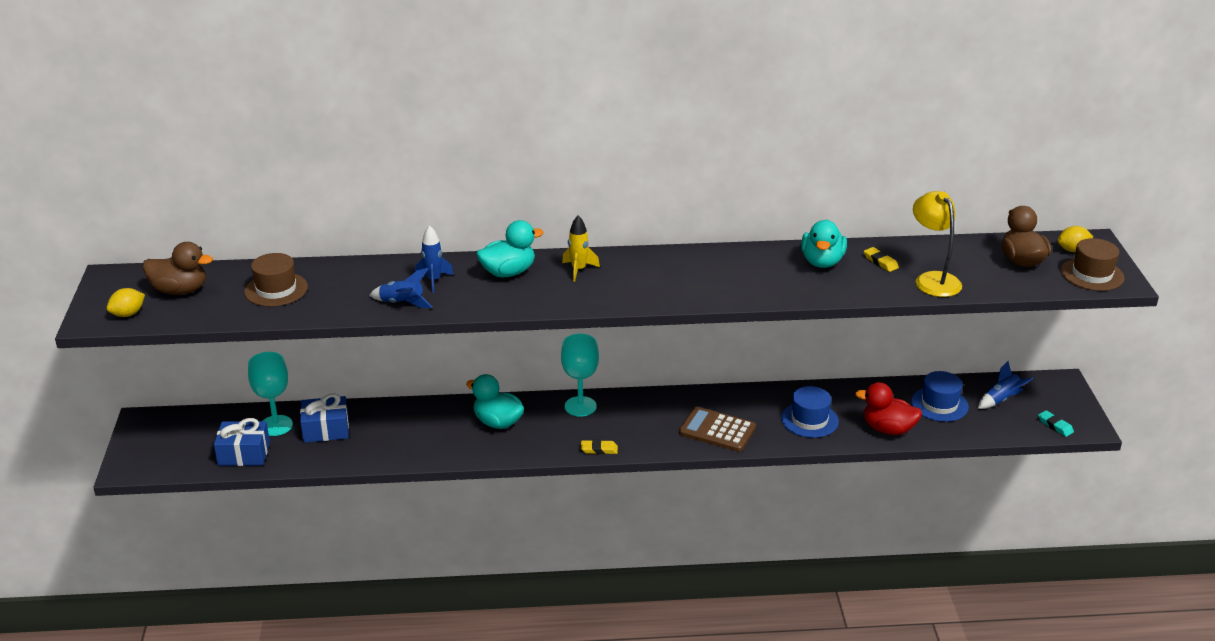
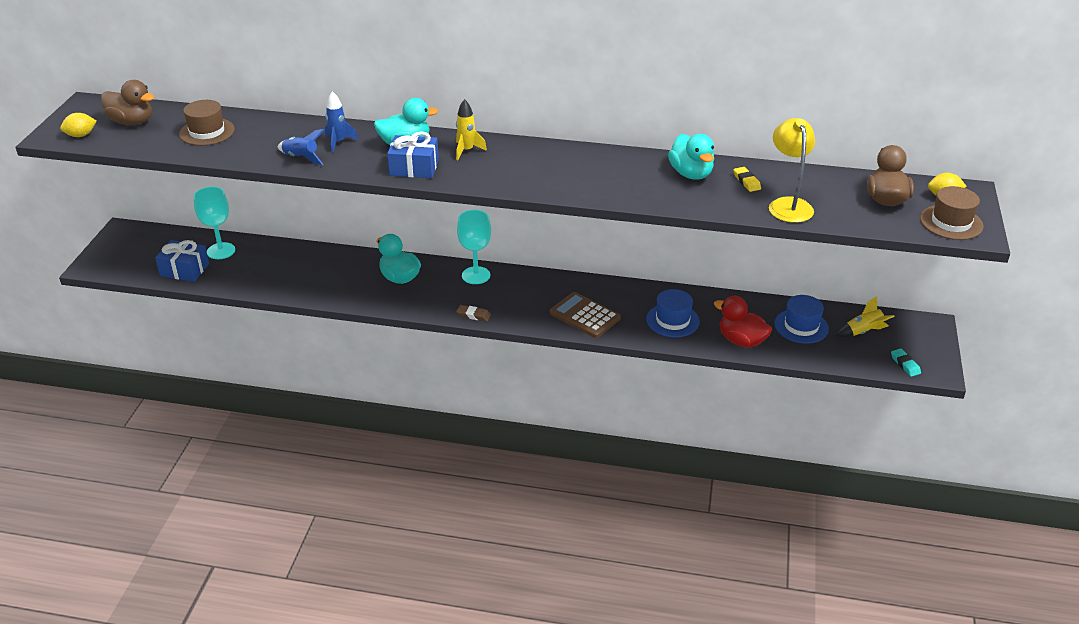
camera: 15 degrees right, 5 degrees up
blue gift [300,393,349,443] -> blue gift moved to [387,131,439,178]
yellow eraser [581,440,618,454] -> brown eraser [456,305,491,322]
turquoise duck [801,220,847,268] -> turquoise duck turned 45 degrees counterclockwise [668,134,714,180]
blue rocket [978,361,1034,409] -> yellow rocket [836,296,895,337]

